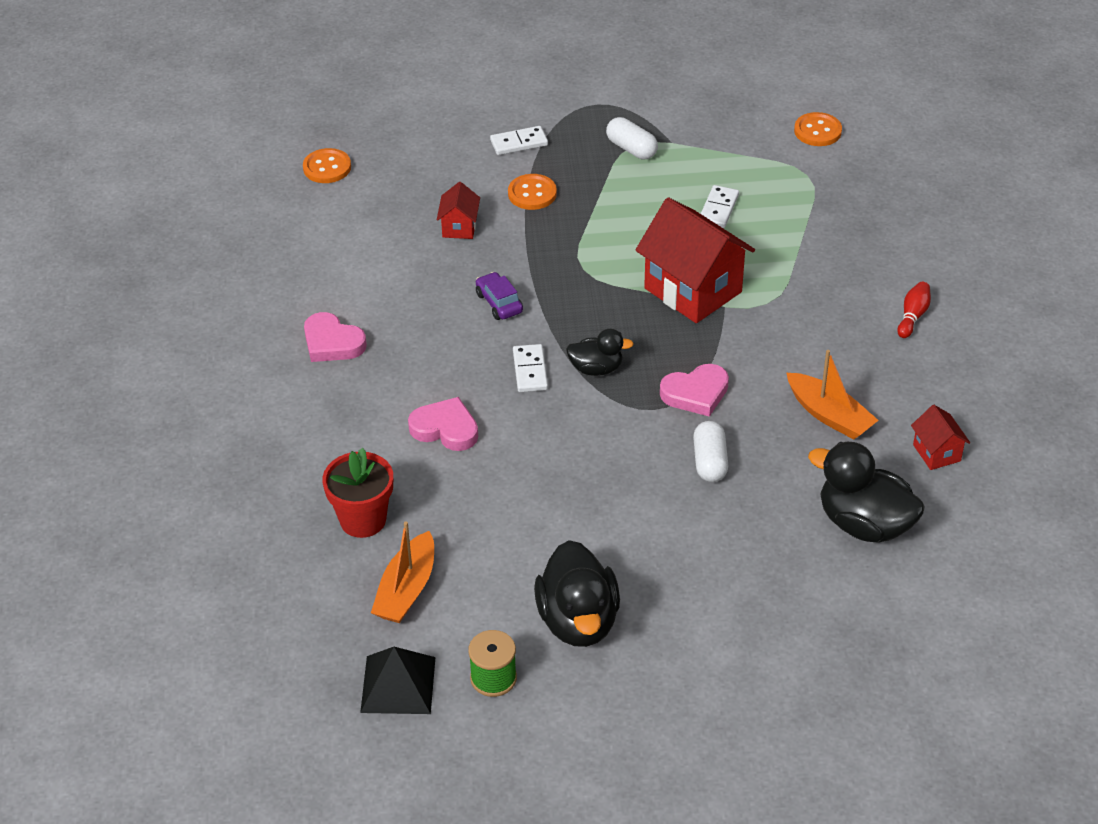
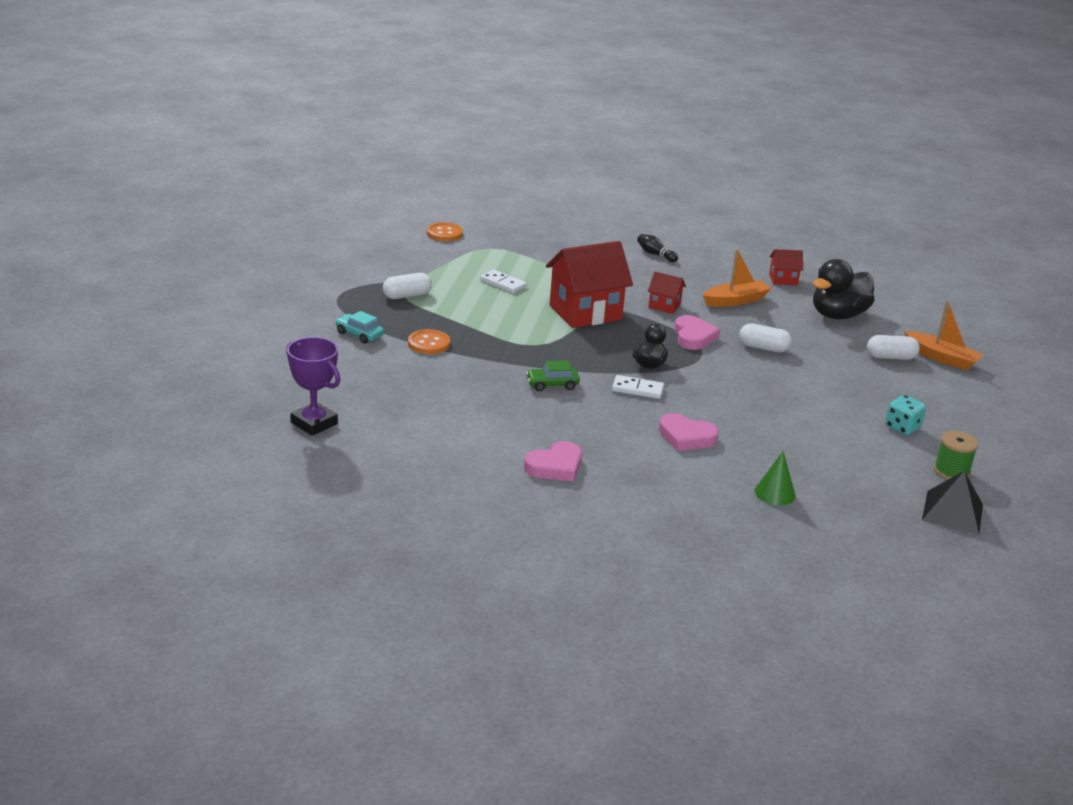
camera: 75 degrees left, 15 degrees down
orange button [303,148,351,183] -> purple trophy [286,337,340,436]
red flower pot [322,448,393,538] -> green cone [755,451,796,505]
orange boat [371,521,434,623] -> orange boat moved to [904,300,983,371]
pink heart [408,397,478,451] -> pink heart turned 105 degrees counterclockwise [659,413,719,451]
red house [437,182,480,239] -> red house moved to [648,272,686,314]
purple car [476,272,523,320] -> green car [526,360,580,391]
white domino [490,126,548,155] -> turquoise car [335,311,384,344]
black duck [534,540,620,647] -> turquoise dice [885,395,926,435]
red bowling pin [897,282,931,338] -> black bowling pin [637,234,678,262]
none -> white capsule [867,335,920,360]

